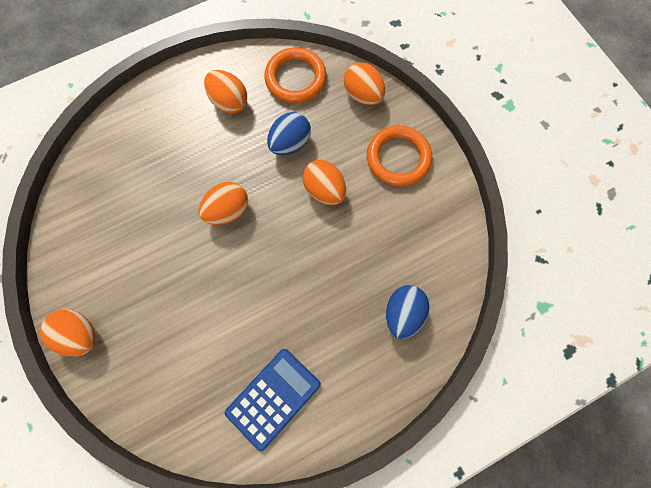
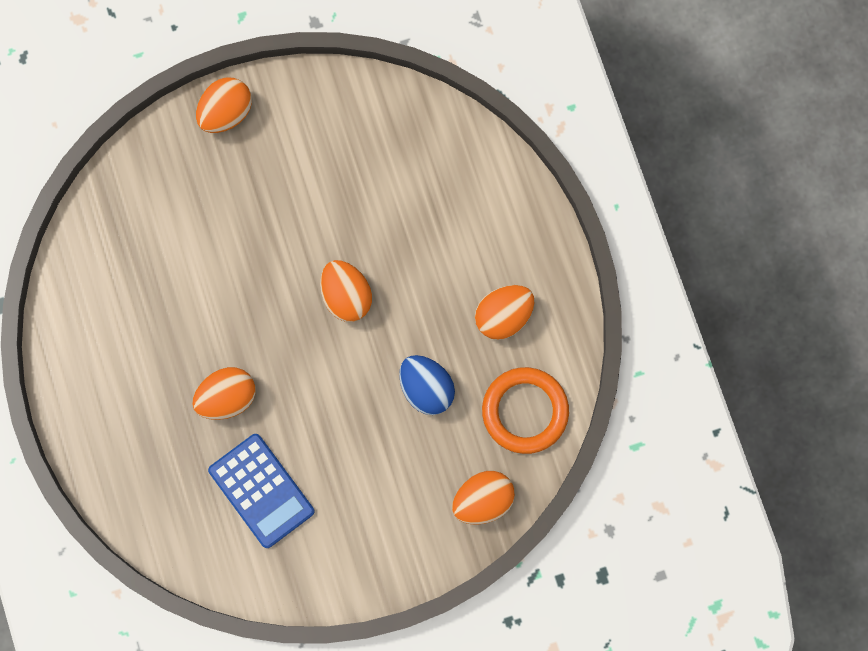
camera: 100 degrees right, 5 degrees up
blue calculator [225,349,321,451] -> blue calculator moved to [208,434,315,548]
orange egg [302,160,346,205] -> orange egg moved to [192,367,255,420]
orange ring [367,125,432,187] -> none
blue egg [386,285,429,339] -> none

